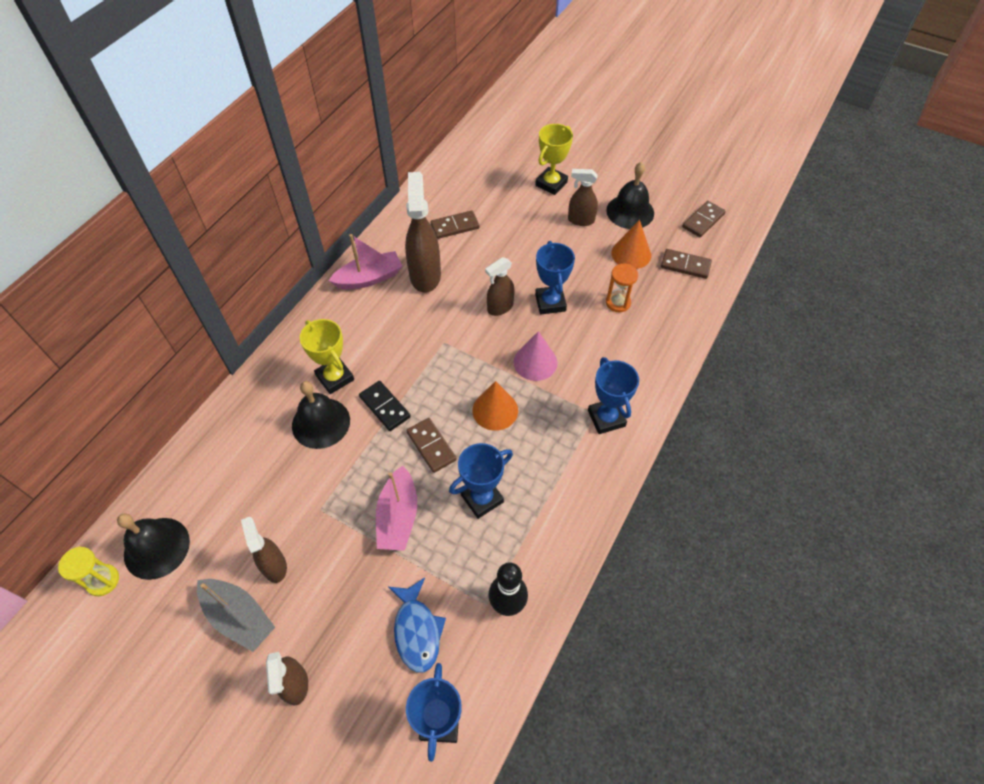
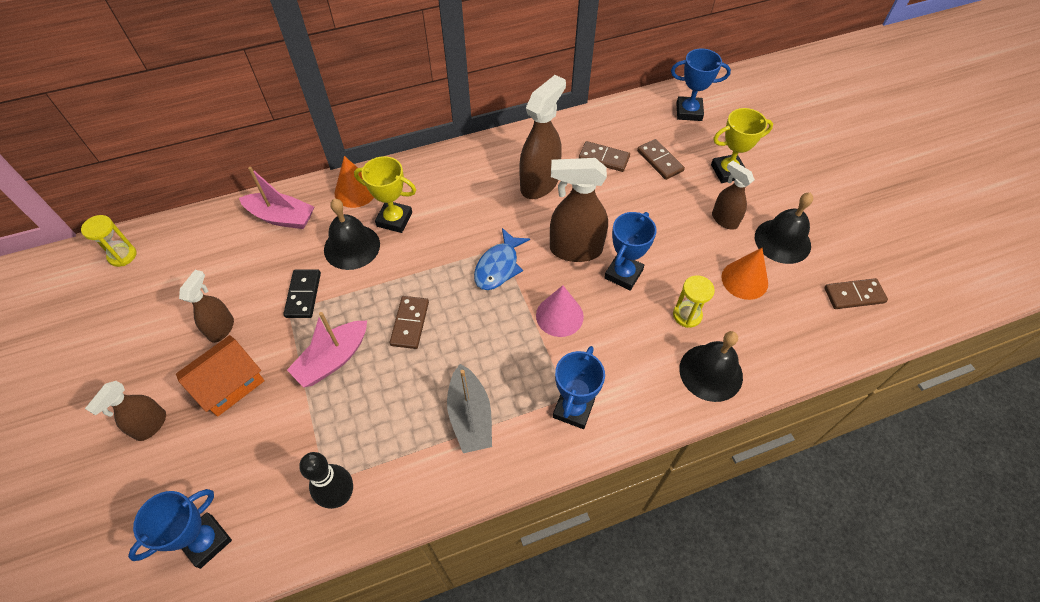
camera: 40 degrees right, 0 degrees up
black bell [117,513,190,580] -> black bell moved to [679,331,743,402]
grey boat [197,579,275,652] -> grey boat moved to [447,364,492,453]
yellow trophy [300,319,354,394] -> yellow trophy turned 75 degrees counterclockwise [354,156,416,233]
pink boat [329,234,402,290] -> pink boat moved to [239,167,314,229]
black domino [359,381,411,431] -> black domino moved to [283,269,321,318]
blue fish [388,578,446,673] -> blue fish moved to [474,228,530,290]
blue trophy [449,443,513,519] -> blue trophy moved to [671,49,731,121]
orange cone [473,381,518,431] -> orange cone moved to [335,156,374,208]
brown spray bottle [485,257,515,316] -> brown spray bottle [550,158,608,262], size x1.69
orange hourglass [606,263,638,312] -> yellow hourglass [673,275,715,328]
brown domino [661,249,712,279] -> brown domino moved to [637,139,685,180]
none -> orange house [176,335,265,417]

